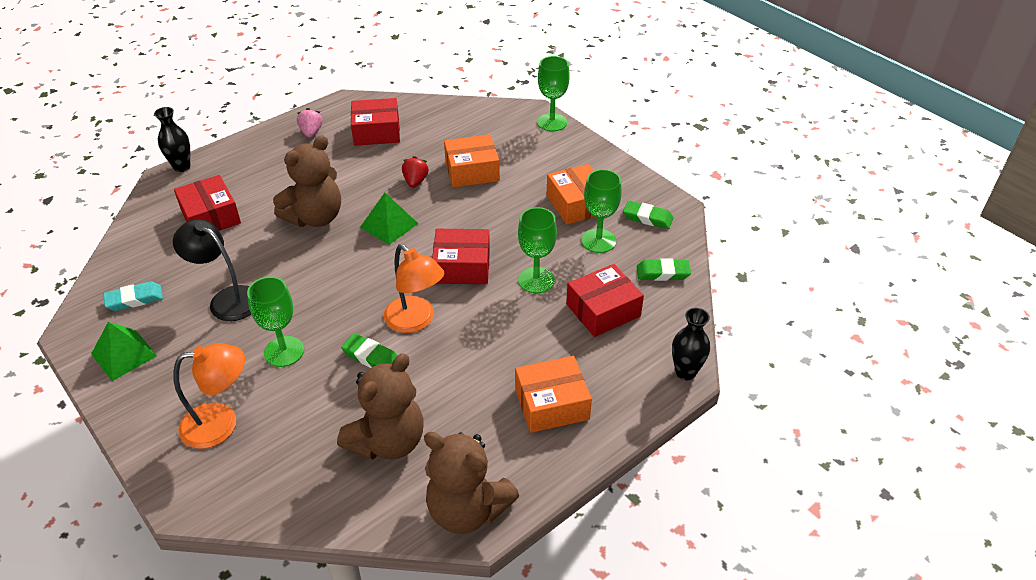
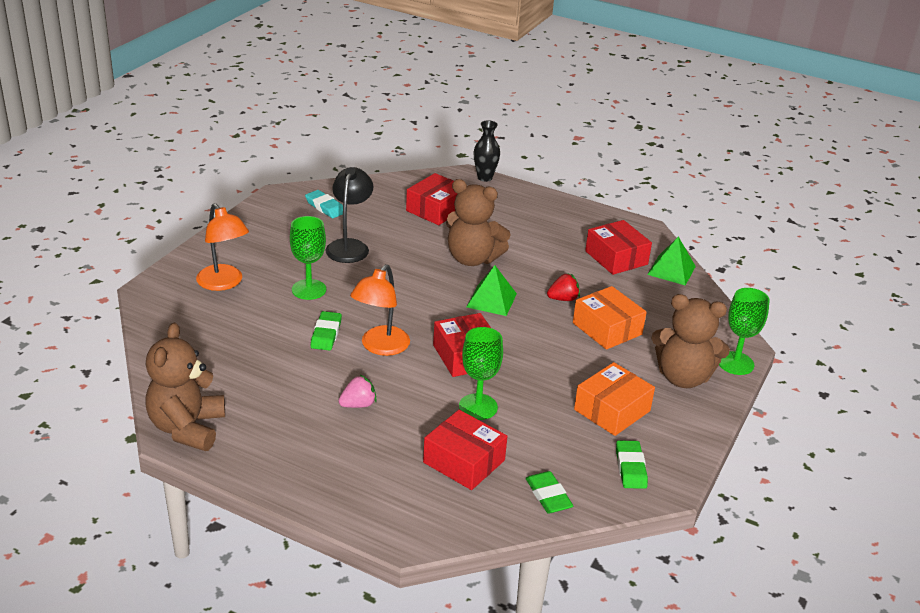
camera: 65 degrees right, 10 degrees down
green pyramid [91,322,157,381] -> green pyramid moved to [647,237,696,286]
pink strawberry [297,108,322,138] -> pink strawberry moved to [338,375,377,408]
brown teddy bear [337,353,423,460] -> brown teddy bear moved to [651,294,730,388]
orange box [515,356,592,433] -> none
green goblet [581,169,622,253] -> none
black vase [672,308,710,380] -> none

